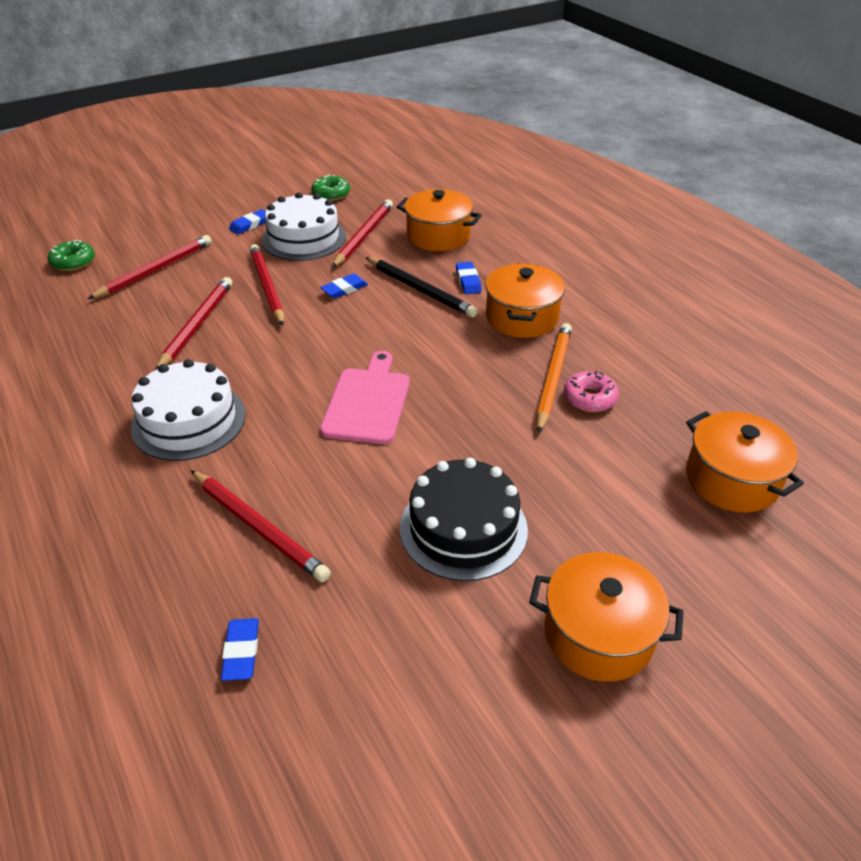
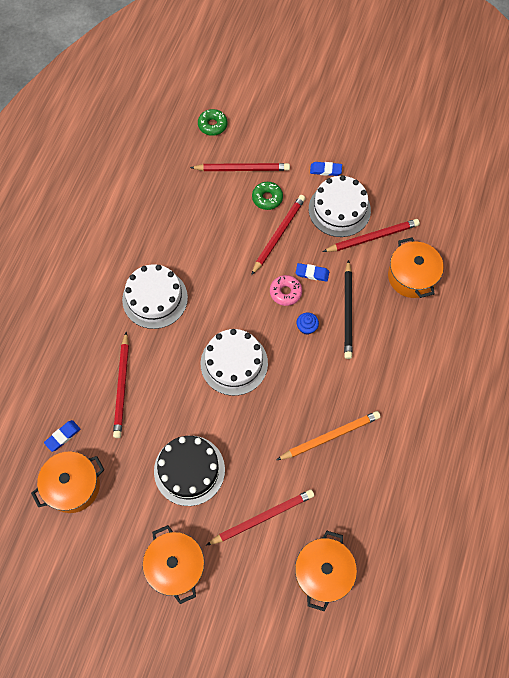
camera: 50 degrees right, 25 degrees up
red pencil [156,277,232,370] -> red pencil moved to [206,490,314,546]
green donut [311,175,350,201] -> green donut moved to [252,182,283,210]
pink cutting board [320,351,410,444] -> white cake [201,329,268,396]
blue eraser [456,262,482,294] -> none
orange pot [485,263,565,338] -> orange pot moved to [31,451,104,513]
pink donut [564,370,619,412] -> pink donut moved to [270,275,302,306]
none -> blue cupcake [296,313,319,335]

